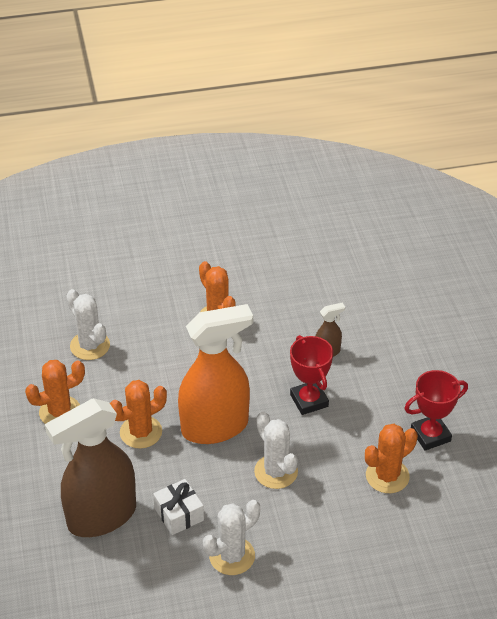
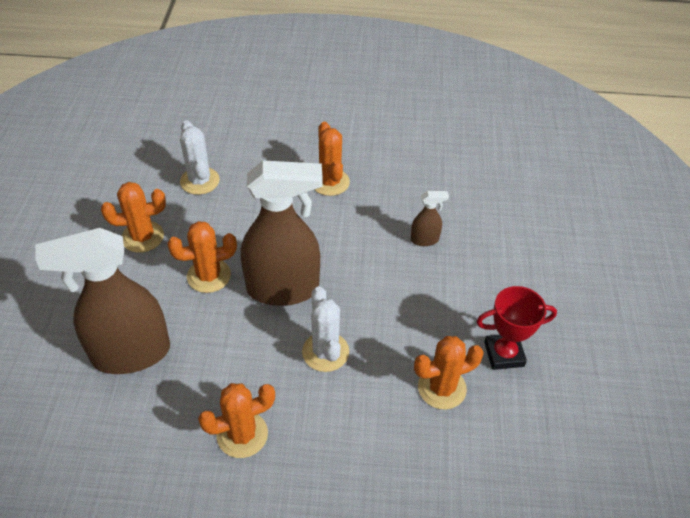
camera: 15 degrees right, 5 degrees up
white gift [153,479,204,535] -> none
orange spray bottle [178,304,253,444] -> brown spray bottle [241,160,323,306]
white cactus [203,500,260,575] -> orange cactus [198,383,275,458]
red trophy [290,335,333,415] -> none

